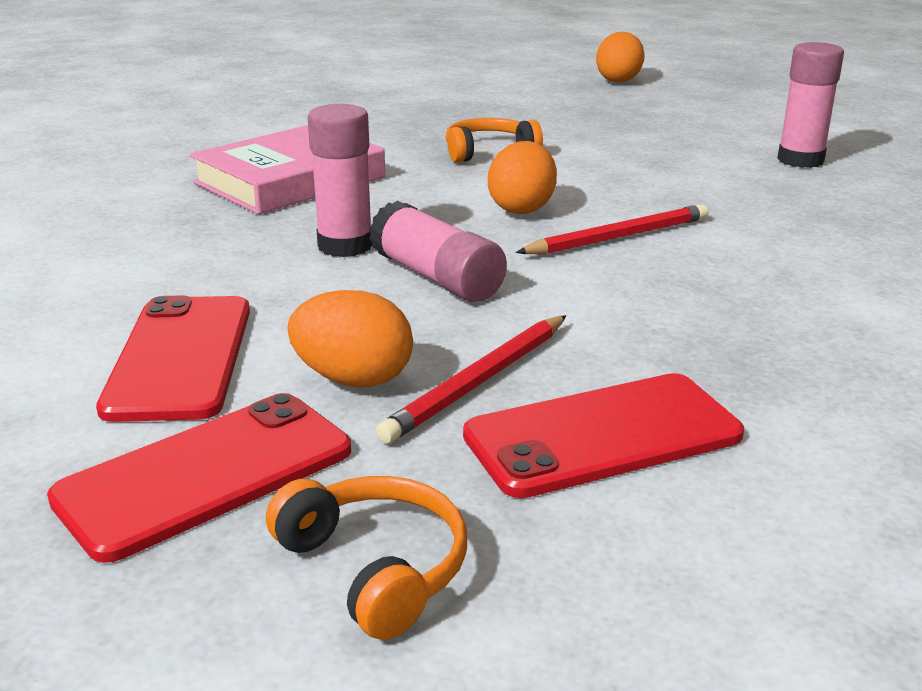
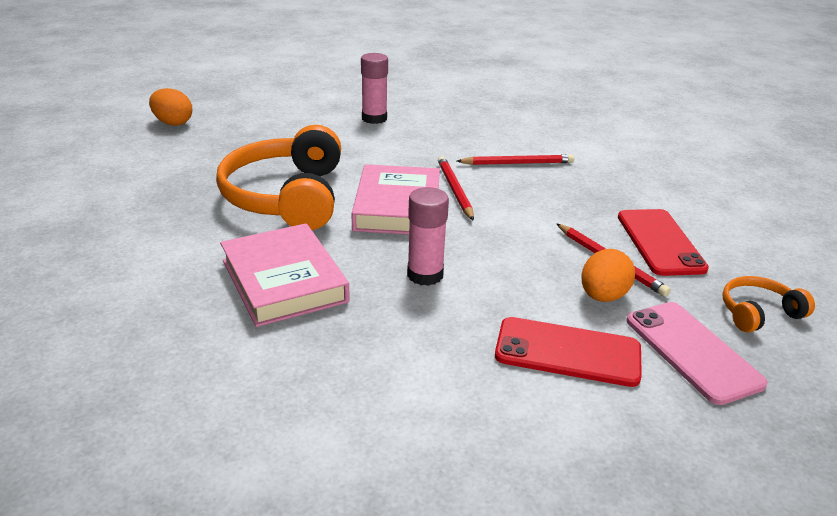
camera: 75 degrees left, 5 degrees up
red phone [47,393,351,563] -> pink phone [627,302,768,405]
pink glue stick [369,201,507,302] -> none
orange headphones [446,118,543,163] -> orange headphones [216,125,341,230], size x2.13
orange egg [488,141,557,214] -> pink book [352,164,440,234]
none -> red pencil [457,154,574,165]

